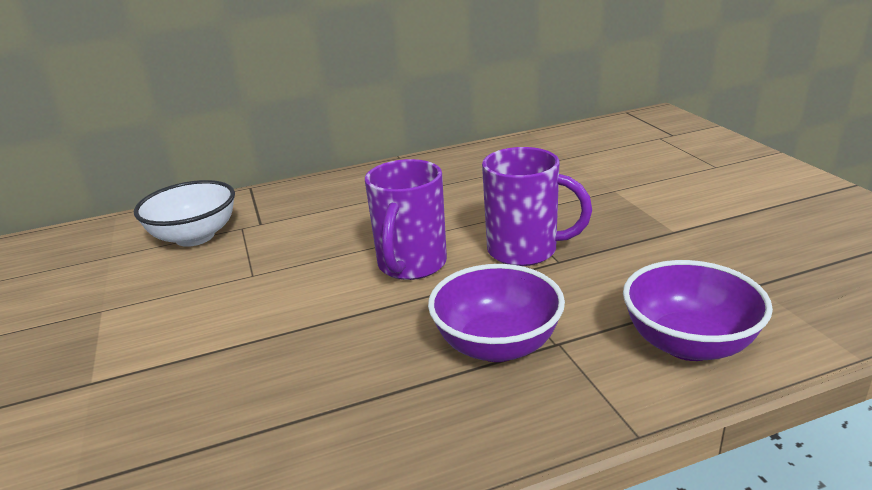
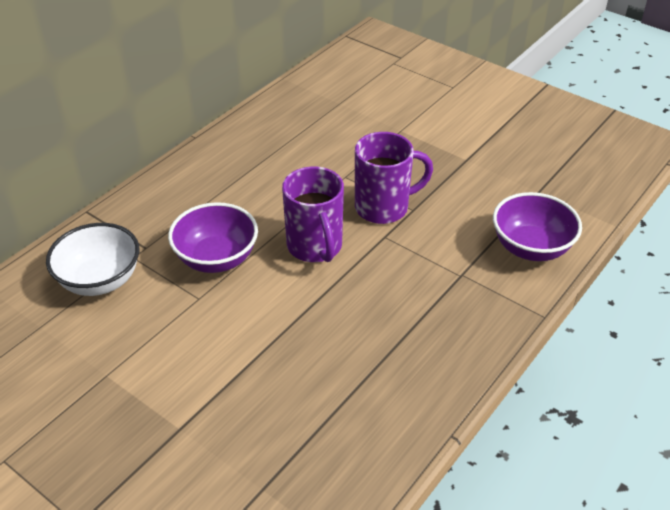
camera: 35 degrees left, 15 degrees up
purple bowl [428,264,565,362] -> purple bowl moved to [168,202,258,273]

